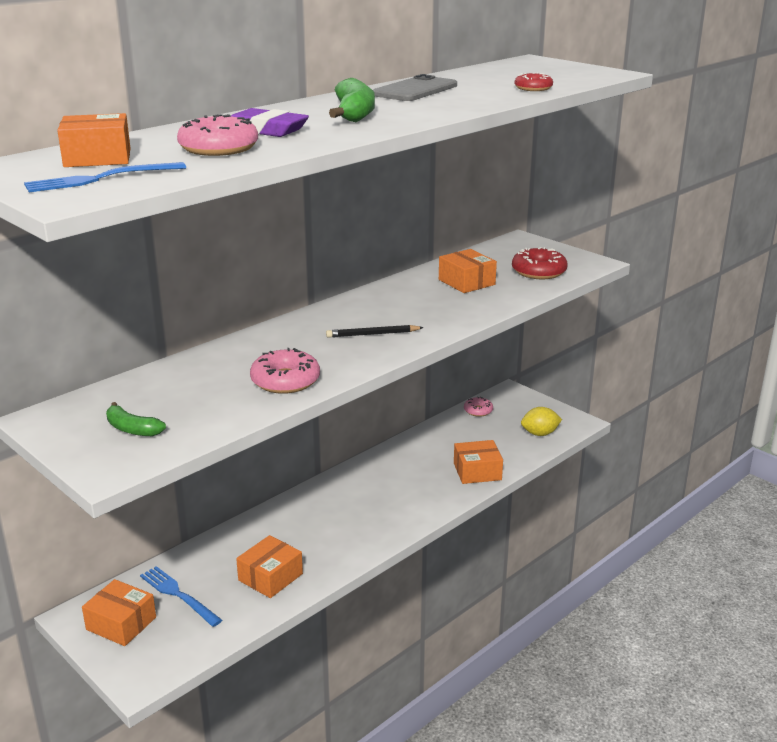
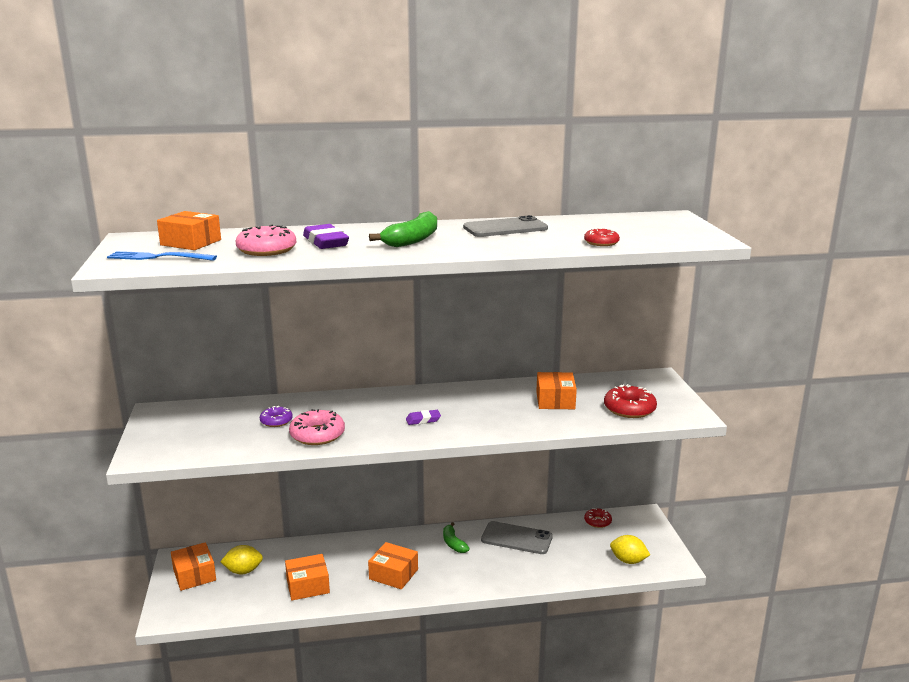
camera: 35 degrees right, 5 degrees down
green banana [106,402,166,436] -> green banana moved to [443,522,470,553]
blue fork [140,566,222,627] -> yellow lemon [220,545,263,574]
black pencil [326,325,424,338] -> purple eraser [406,410,441,425]
orange box [454,440,503,484] -> orange box moved to [368,542,418,589]
pink donut [464,397,493,417] -> red donut [584,508,612,528]
none -> purple donut [260,406,293,427]
none -> grey phone [481,521,553,554]

